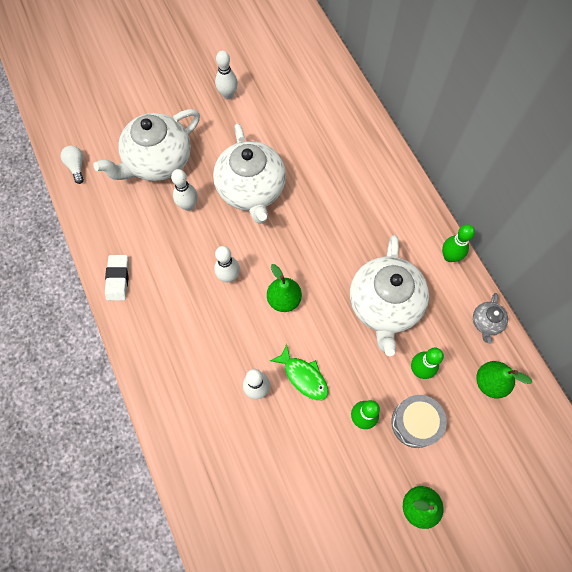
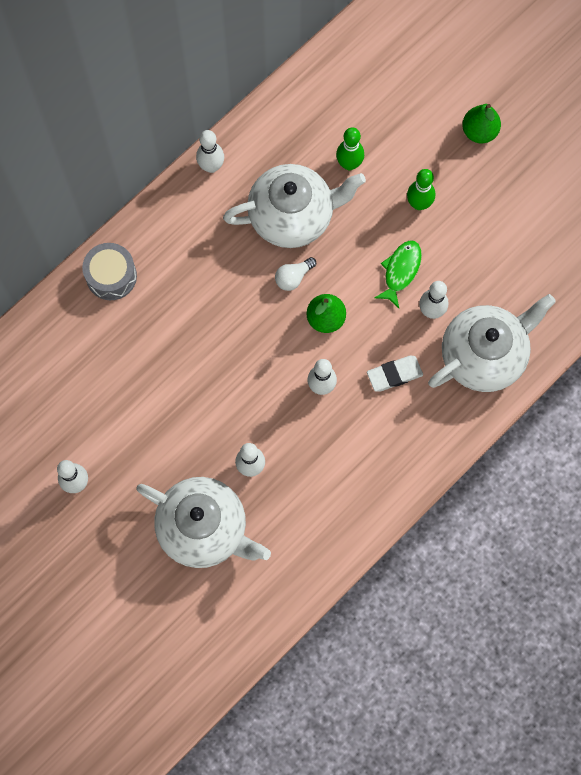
camera: 110 degrees left, 5 degrees up
white light bulb [61,146,84,184] -> white light bulb moved to [275,257,316,291]
white eraser [105,255,129,301] -> white eraser moved to [367,356,423,392]
white teapot [213,123,286,224] -> white teapot moved to [428,294,556,392]
grey drum [392,395,447,448] -> grey drum moved to [82,243,137,300]
green bowling pin [442,224,475,262] -> white bowling pin [196,130,224,173]
grey teapot [473,293,508,344] -> none
green pear [476,361,532,399] -> none

